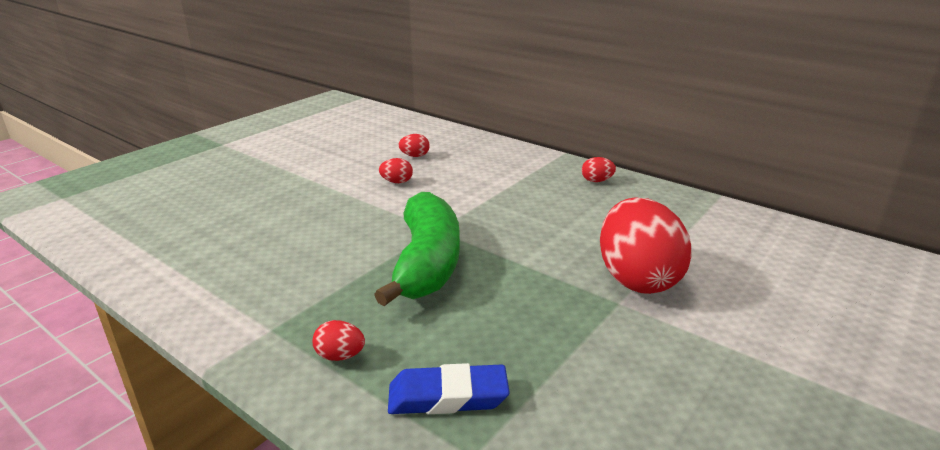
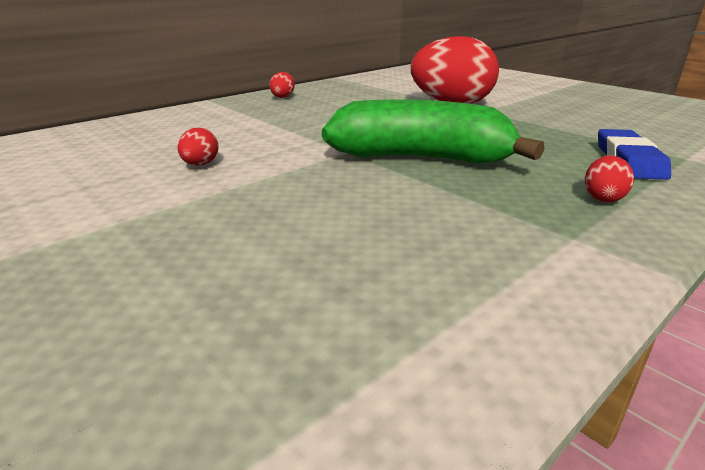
camera: 80 degrees left, 0 degrees up
red egg [398,134,430,157] -> none

